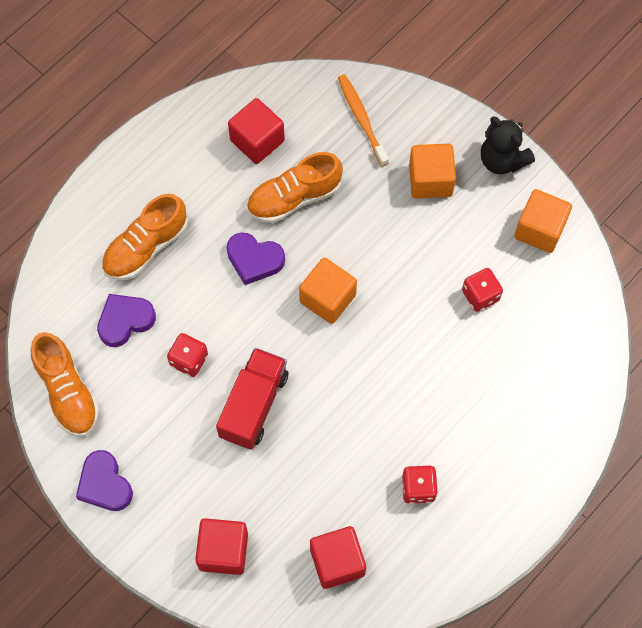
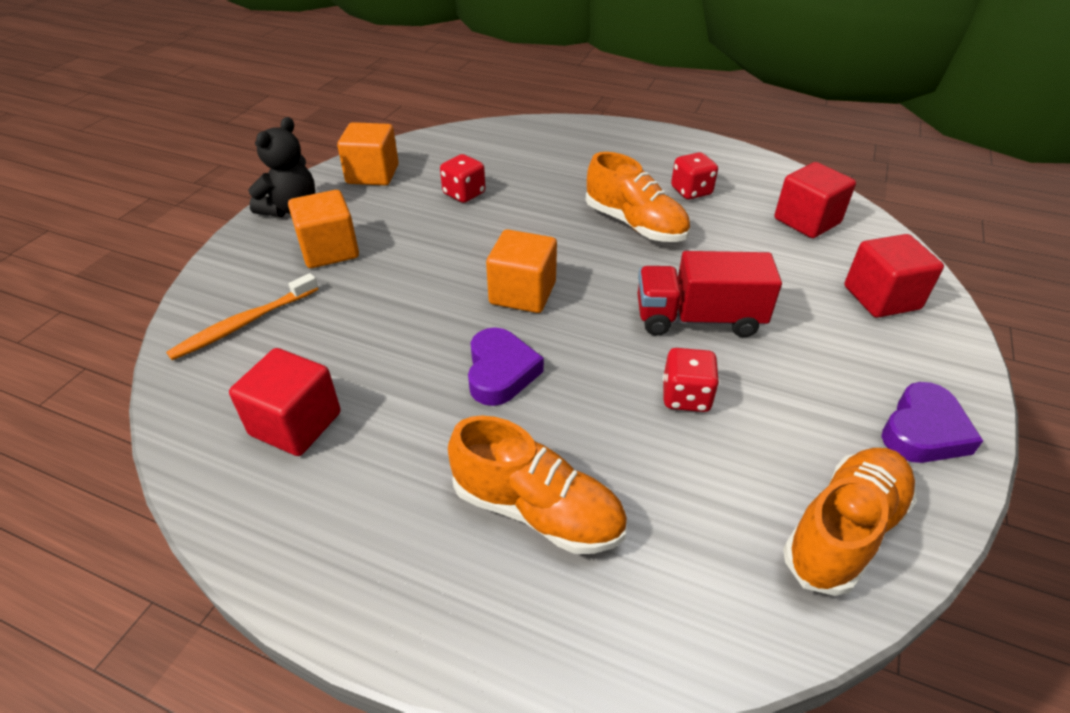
camera: 110 degrees left, 25 degrees down
purple heart [97,294,156,347] -> none
orange shoe [247,152,343,223] -> orange shoe moved to [586,152,690,242]

